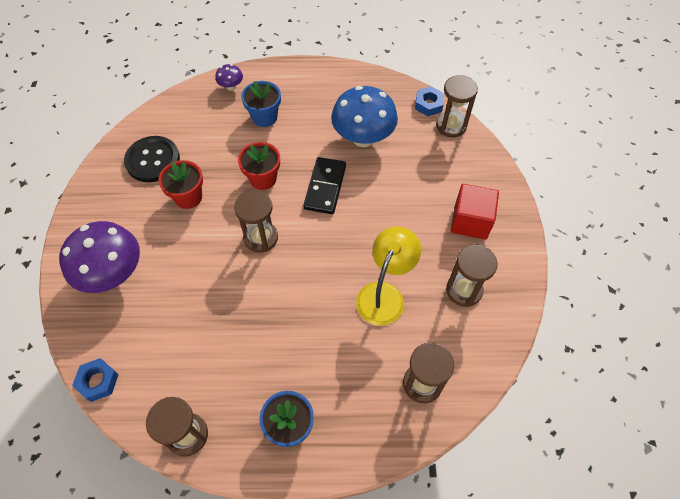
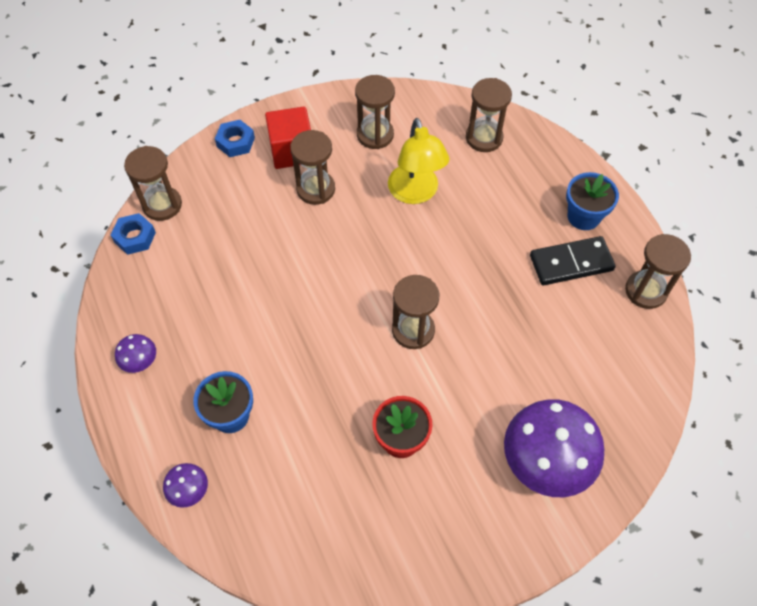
camera: 115 degrees left, 0 degrees up
blue nut [72,358,119,402] -> blue nut moved to [215,120,255,157]
black button [124,136,180,182] -> none
red flower pot [238,142,280,190] -> none
black domino [303,157,346,214] -> black domino moved to [530,236,616,285]
blue mushroom [331,86,398,147] -> none
yellow lamp [356,226,421,326] -> yellow lamp turned 105 degrees counterclockwise [388,118,449,204]
none -> purple mushroom [115,334,156,373]
none -> brown hourglass [290,130,335,205]

